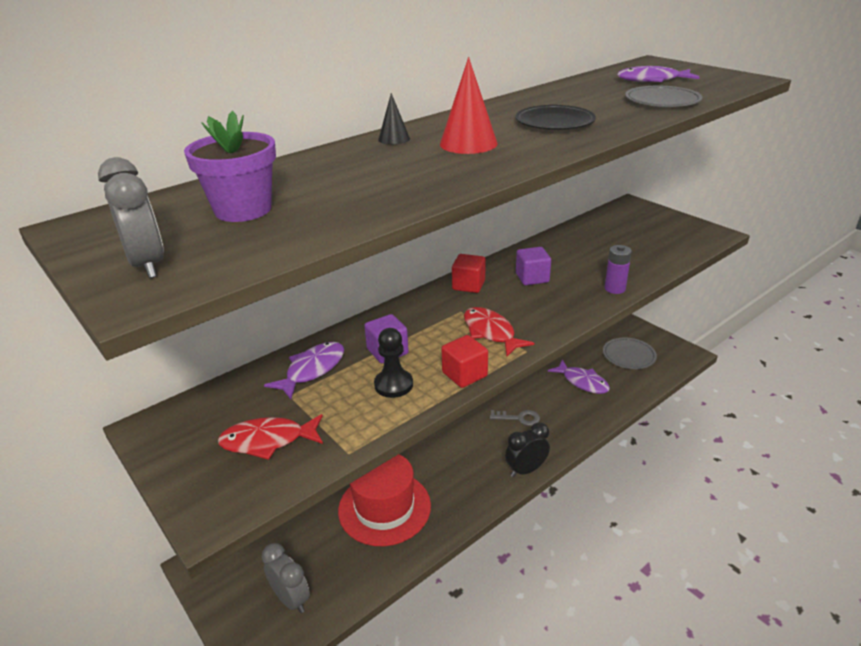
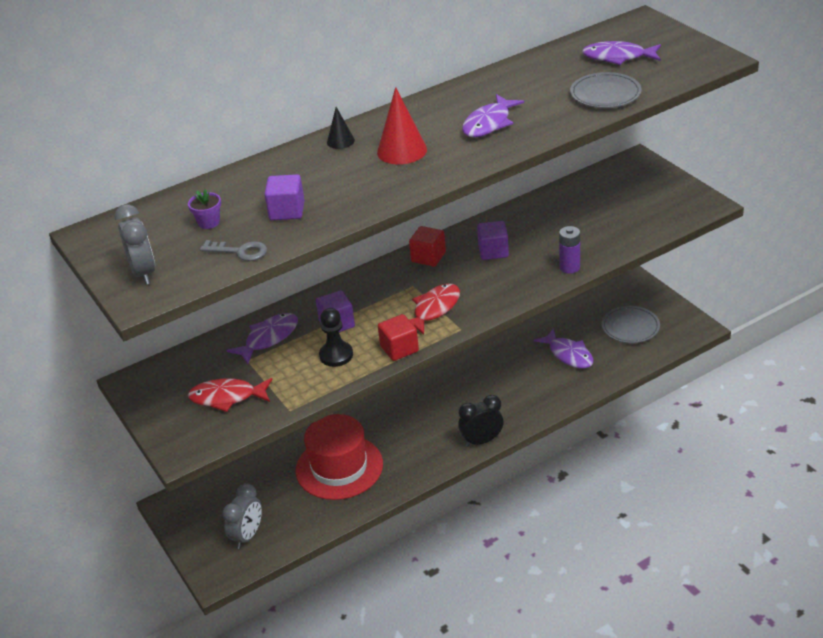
camera: 10 degrees right, 5 degrees up
purple flower pot [184,111,276,222] -> purple flower pot [188,189,221,229], size x0.52
grey clock [262,543,310,613] -> grey clock turned 60 degrees clockwise [222,484,262,549]
red fish [464,307,534,356] -> red fish turned 60 degrees clockwise [409,283,460,335]
grey key [490,410,540,426] -> grey key moved to [200,240,267,261]
black plate [516,105,596,130] -> purple fish [462,94,524,137]
none -> purple cube [264,174,305,220]

